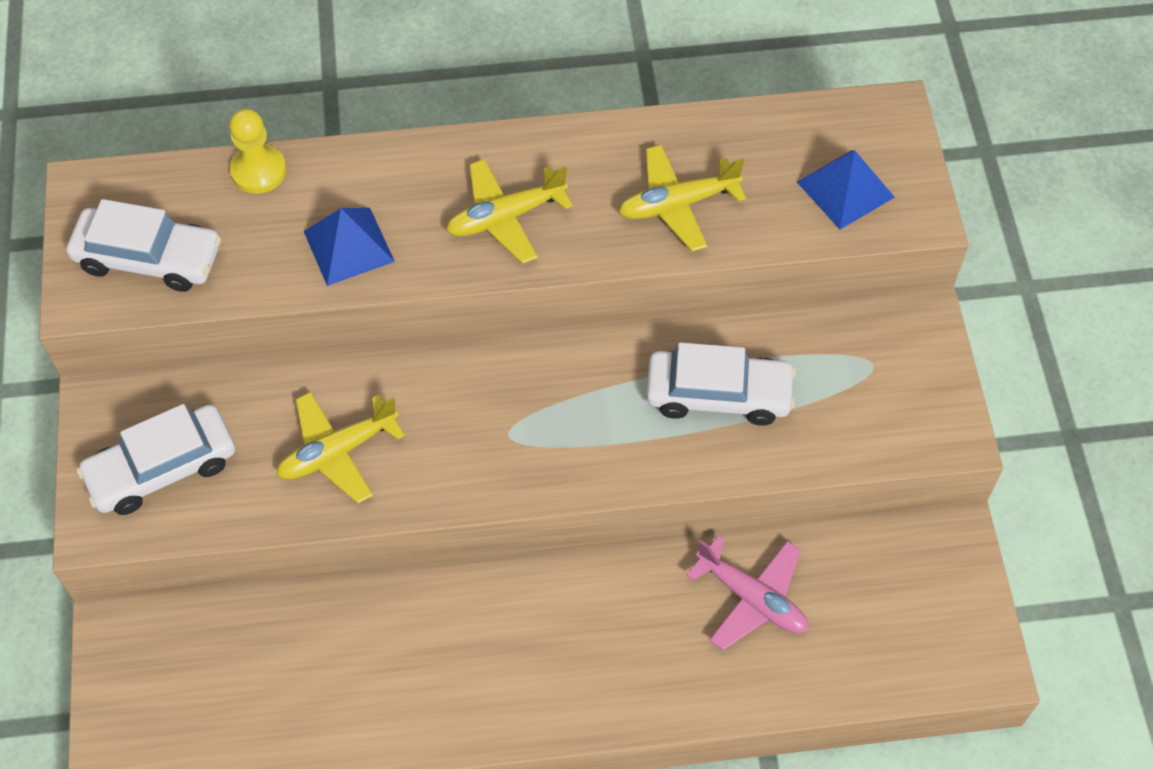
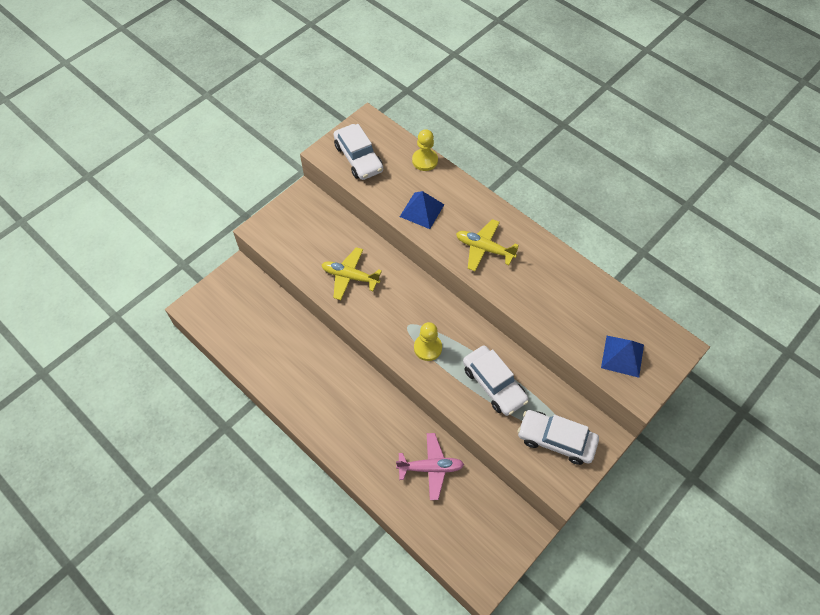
camera: 50 degrees right, 0 degrees up
white car [76,404,235,515] -> white car moved to [517,410,599,465]
yellow plane [619,145,746,252] -> none
pink plane [686,536,808,650] -> pink plane turned 90 degrees counterclockwise [396,433,464,500]
none -> yellow pawn [414,322,442,361]

